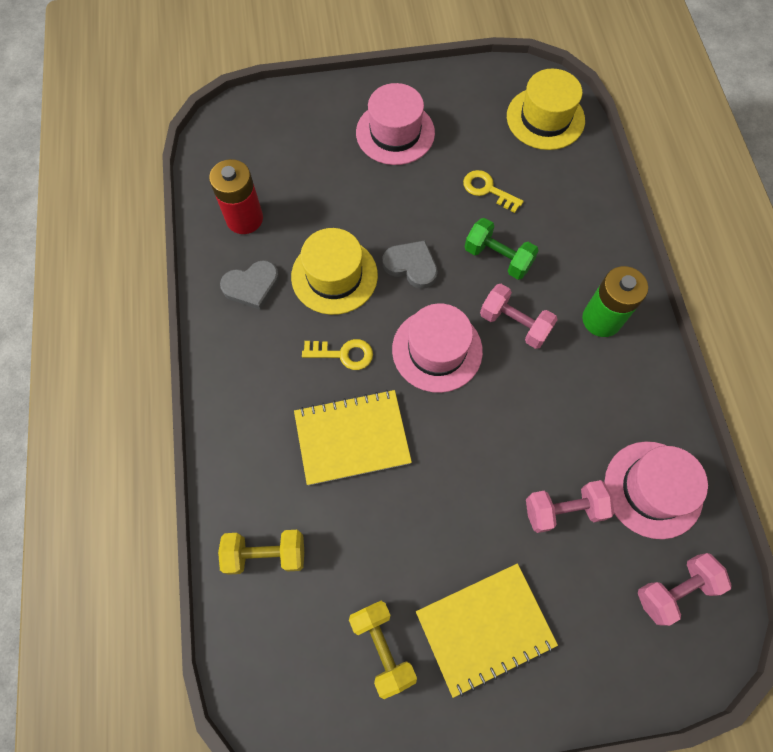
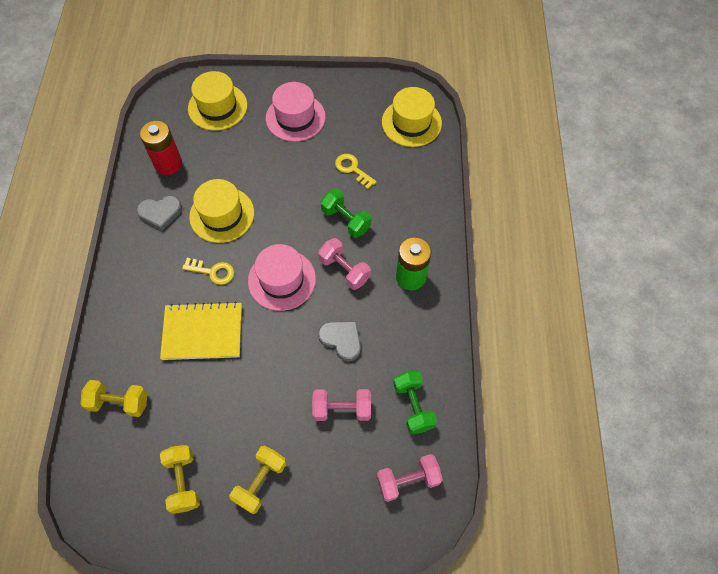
camera: 10 degrees right, 5 degrees down
grey heart [382,240,438,289] -> grey heart moved to [318,321,361,362]
yellow notebook [416,563,558,698] -> yellow dumbbell [229,445,287,514]
pink hat [604,442,708,539] -> green dumbbell [393,370,437,434]
none -> yellow hat [188,71,248,131]

